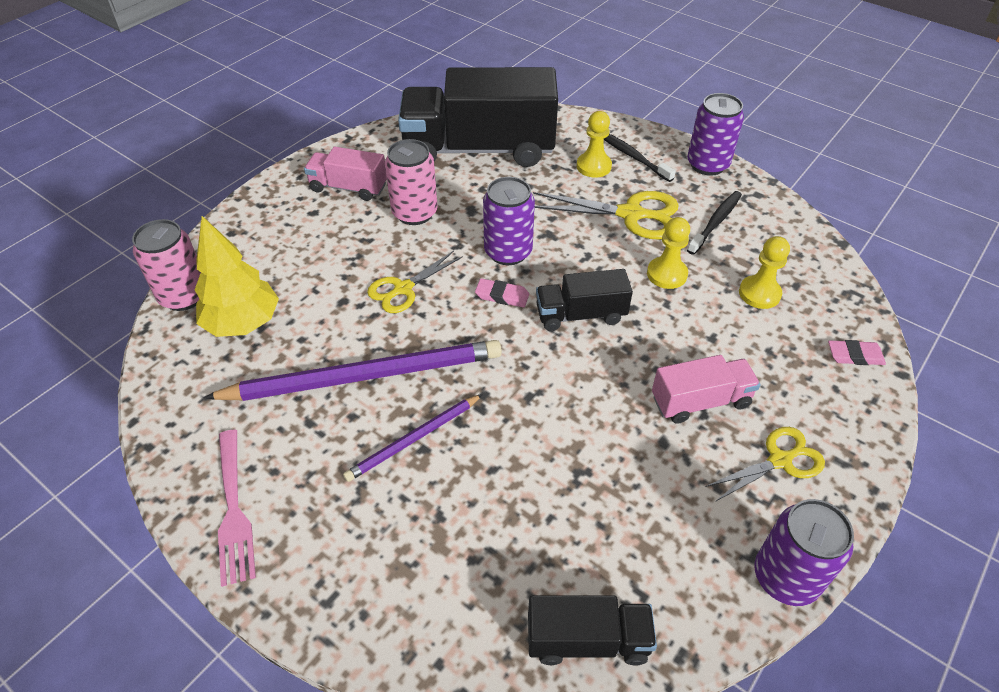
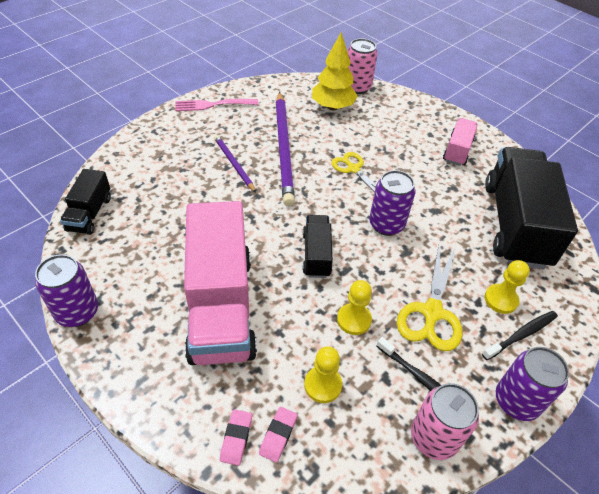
camera: 95 degrees right, 0 degrees up
pink can [385,139,438,225] -> pink can moved to [411,383,479,460]
pink eraser [475,278,529,307] -> pink eraser moved to [259,407,297,463]
pink truck [652,355,761,424] -> pink truck [184,201,257,365], size x2.07
yellow scissors [705,427,825,502] -> none

